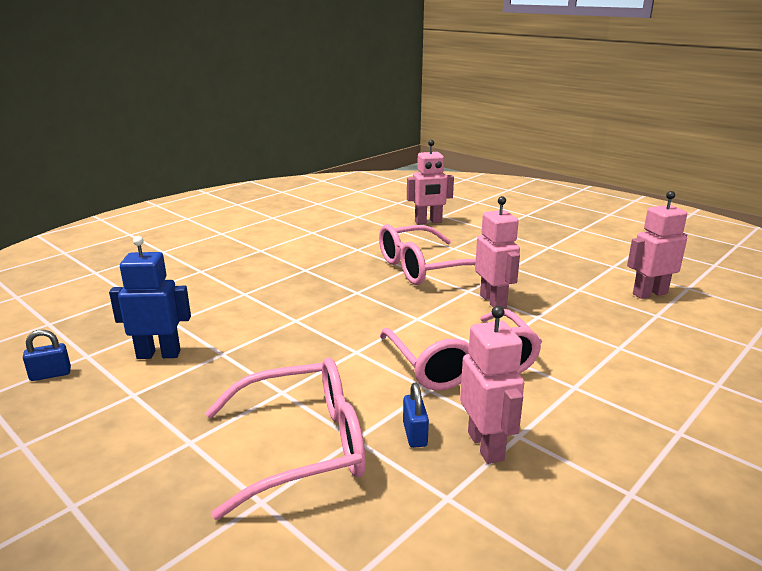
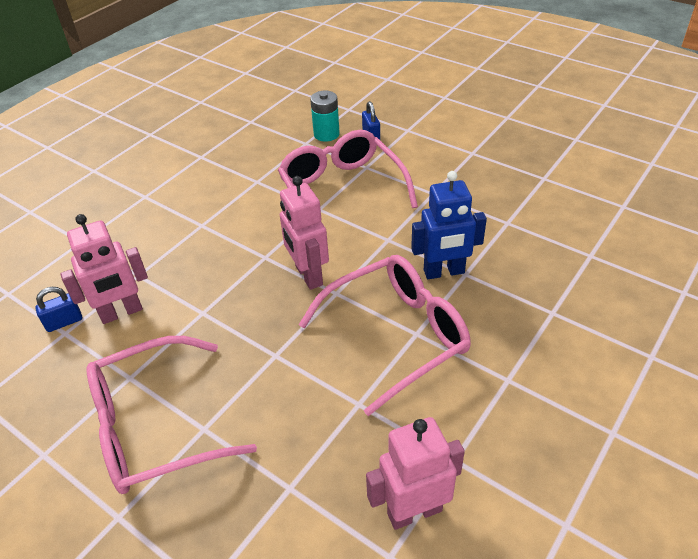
camera: 175 degrees right, 20 degrees up
blue padlock [23,330,71,381] -> blue padlock moved to [35,287,82,332]
blue robot [109,236,191,359] -> blue robot moved to [411,171,487,279]
pink glasses [205,357,366,520] -> pink glasses moved to [87,336,257,494]
pink robot [460,306,524,464] -> turquoise battery [310,91,340,142]

